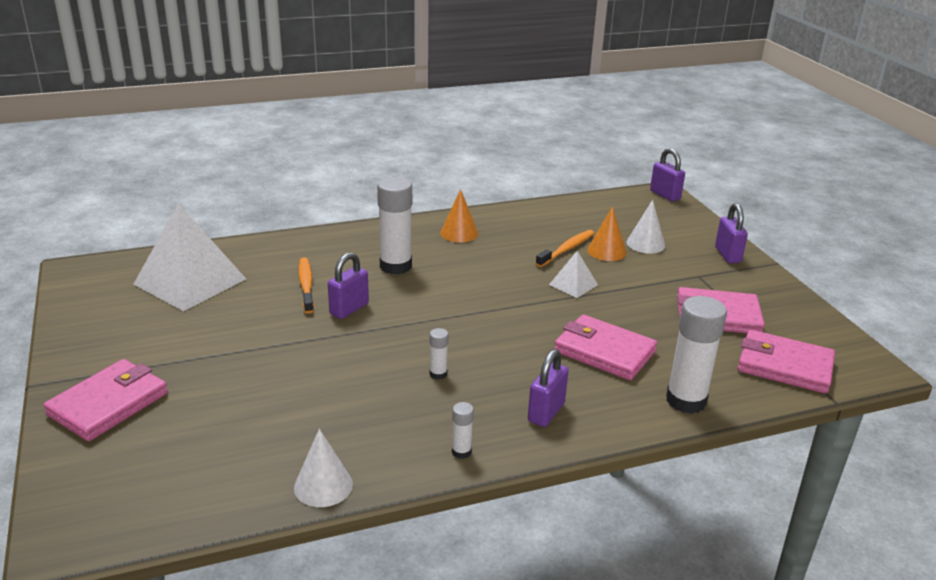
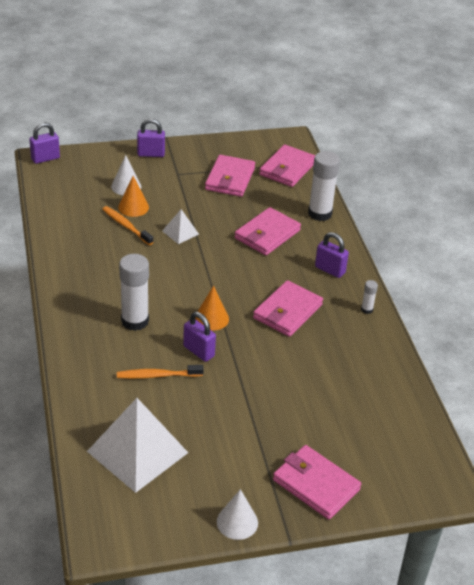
camera: 85 degrees left, 10 degrees up
white cone [294,429,353,507] -> white cone moved to [217,489,258,540]
white glue stick [429,328,449,380] -> pink wallet [253,280,323,337]
orange cone [440,189,478,243] -> orange cone moved to [196,286,229,331]

